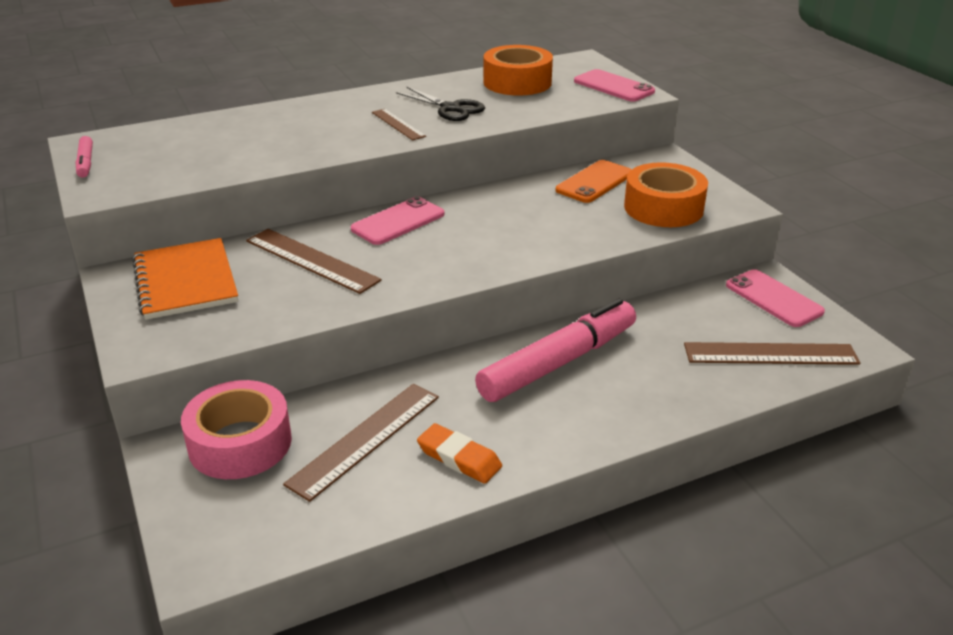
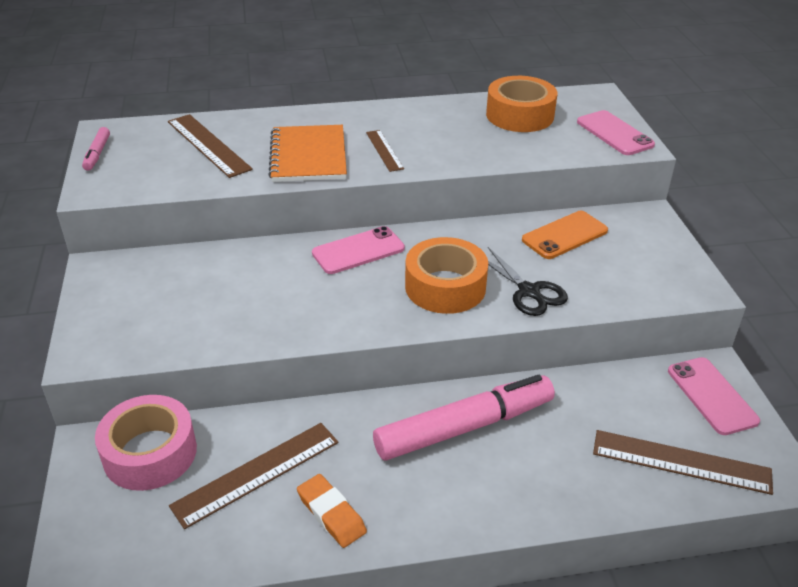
camera: 15 degrees right, 5 degrees up
orange notebook [132,238,238,320] -> orange notebook moved to [268,125,347,182]
brown ruler [246,229,382,294] -> brown ruler moved to [168,114,253,178]
black scissors [396,87,485,121] -> black scissors moved to [488,247,568,316]
orange tape [624,162,708,227] -> orange tape moved to [405,237,488,314]

